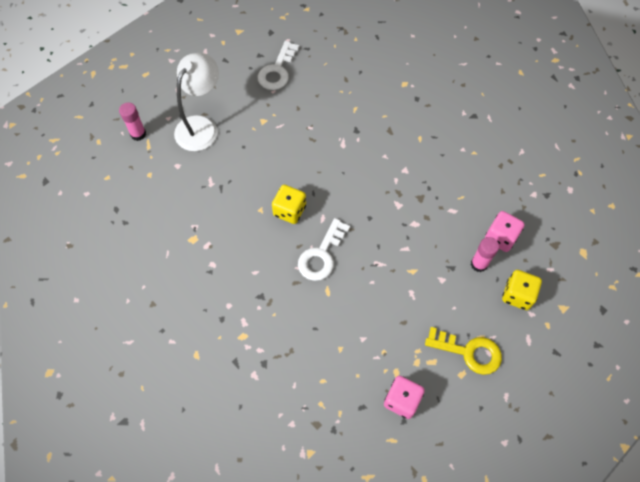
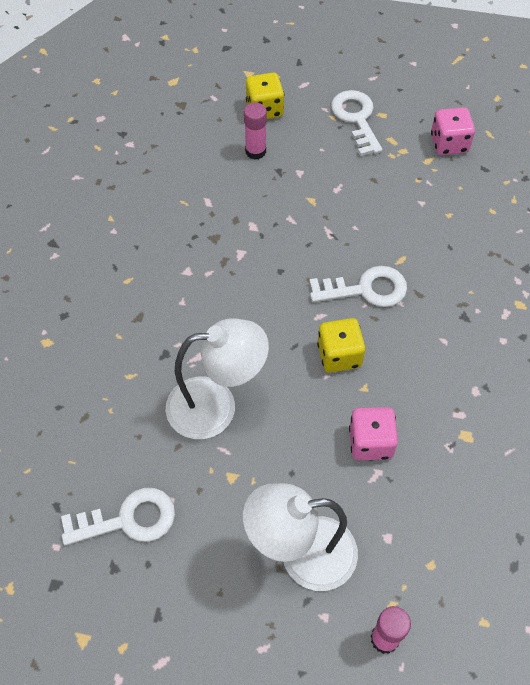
camera: 125 degrees left, 5 degrees down
yellow key [425,327,502,375] -> white key [331,90,382,156]
pink dice [485,211,525,252] -> pink dice moved to [349,407,398,460]
none -> white lamp [166,318,269,439]

